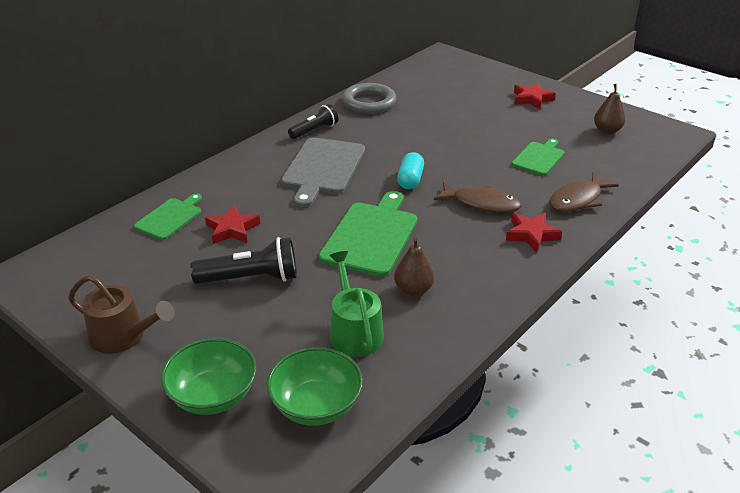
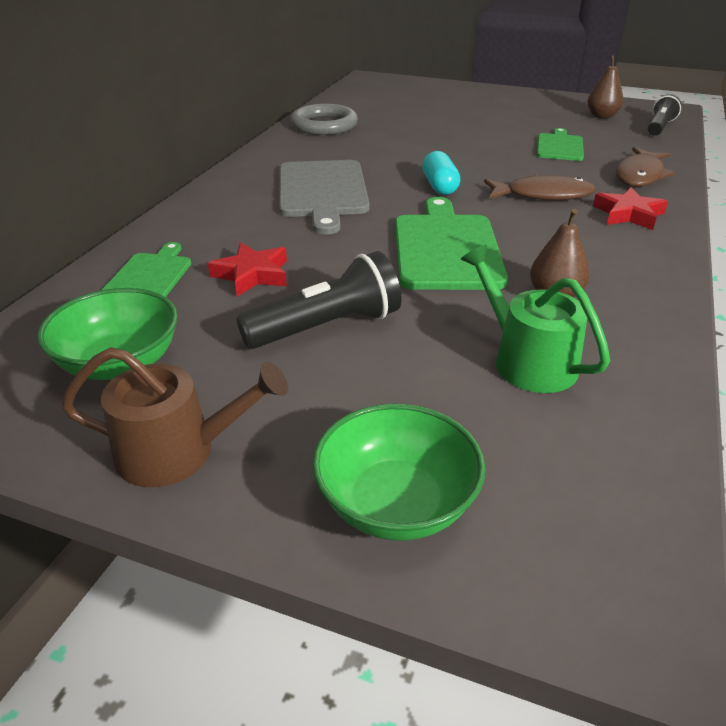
camera: 20 degrees left, 0 degrees up
green bowl [267,347,363,426] -> green bowl moved to [37,288,178,380]
black flashlight [288,104,338,139] -> black flashlight moved to [647,94,682,136]
red star [514,83,556,109] -> none

